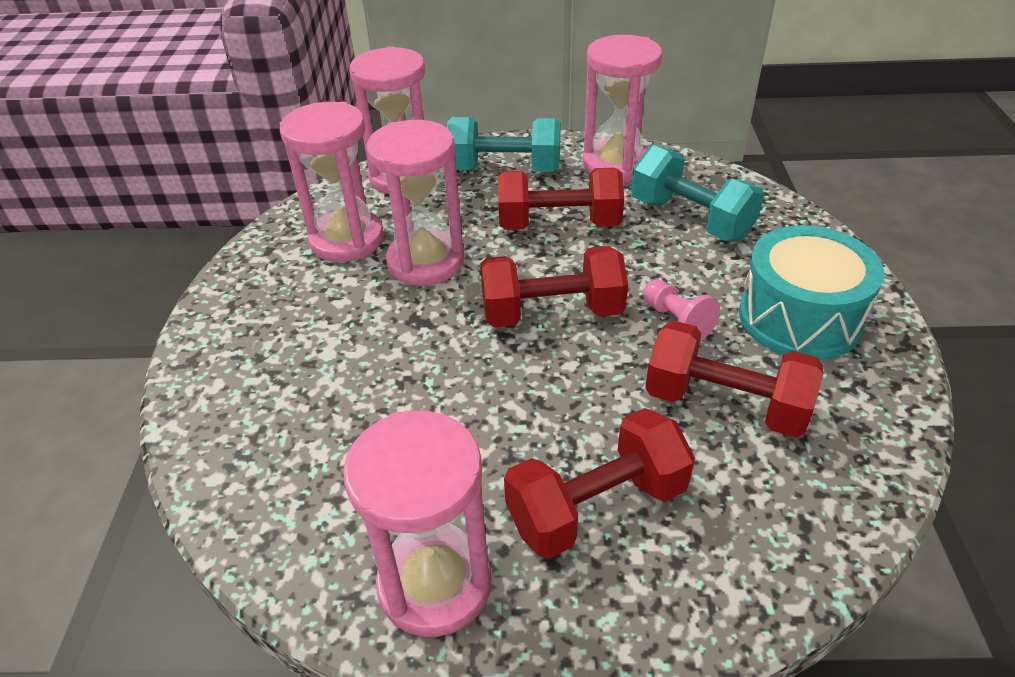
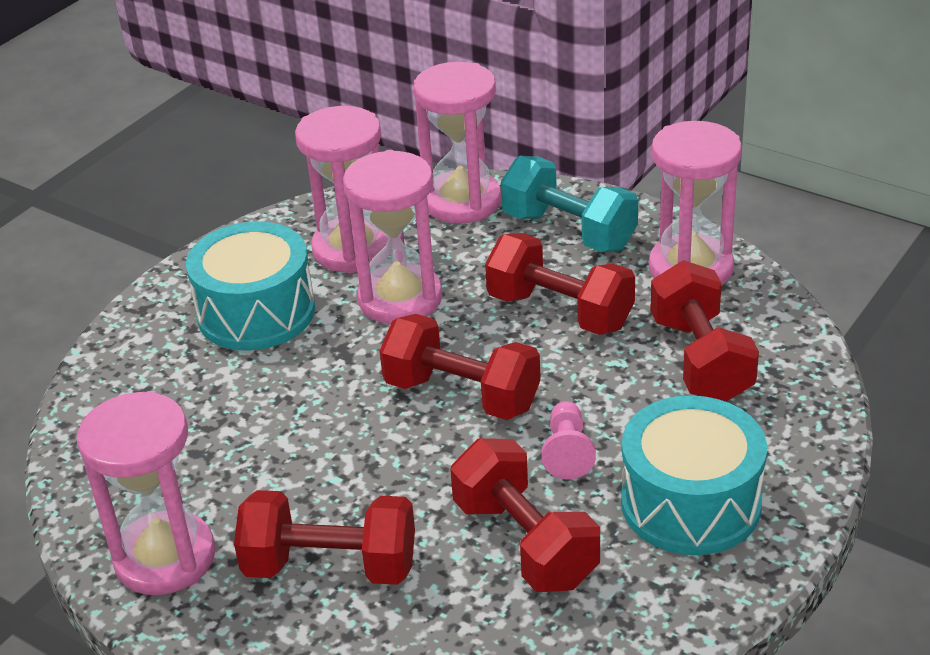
camera: 35 degrees right, 5 degrees down
turquoise dumbbell [631,145,764,241] -> red dumbbell [650,260,759,402]
none -> turquoise drum [186,222,315,350]

